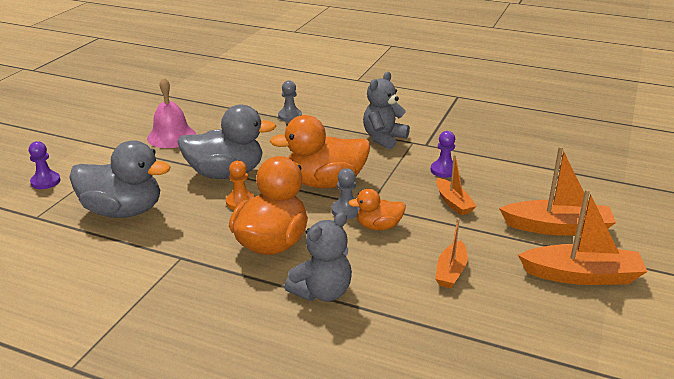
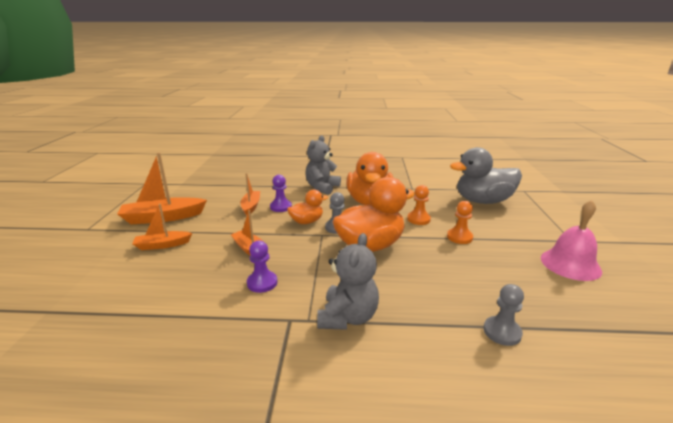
camera: 160 degrees right, 5 degrees down
purple pawn [29,141,61,189] -> purple pawn moved to [270,175,292,212]
grey duck [177,105,276,179] -> orange pawn [447,201,473,244]
orange boat [499,146,616,236] -> orange boat [132,204,192,250], size x0.59

